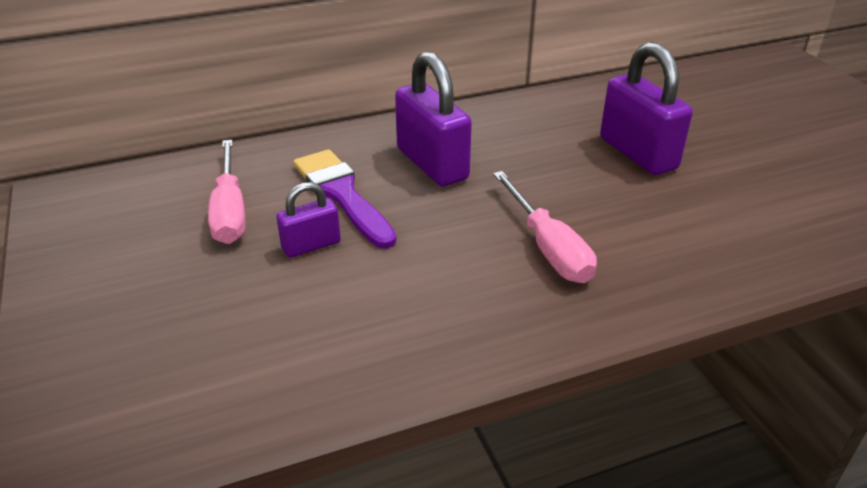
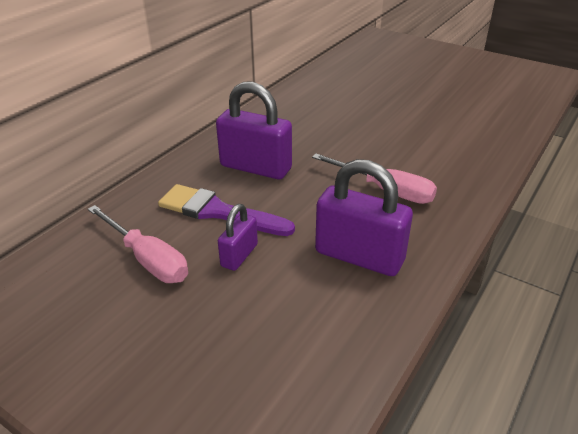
camera: 35 degrees left, 0 degrees up
purple padlock [600,42,693,175] -> purple padlock moved to [315,159,413,276]

